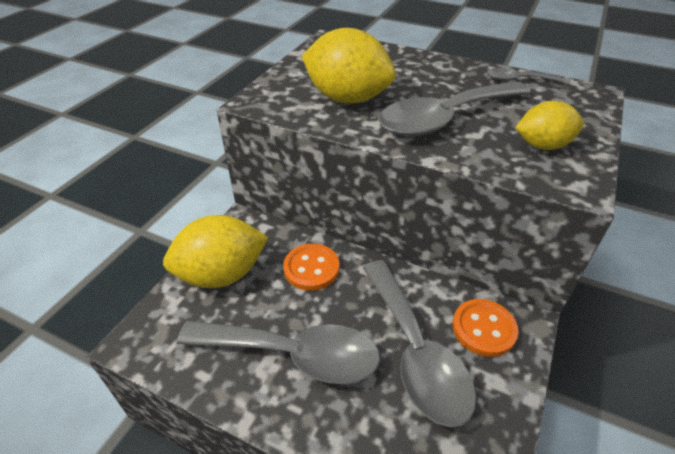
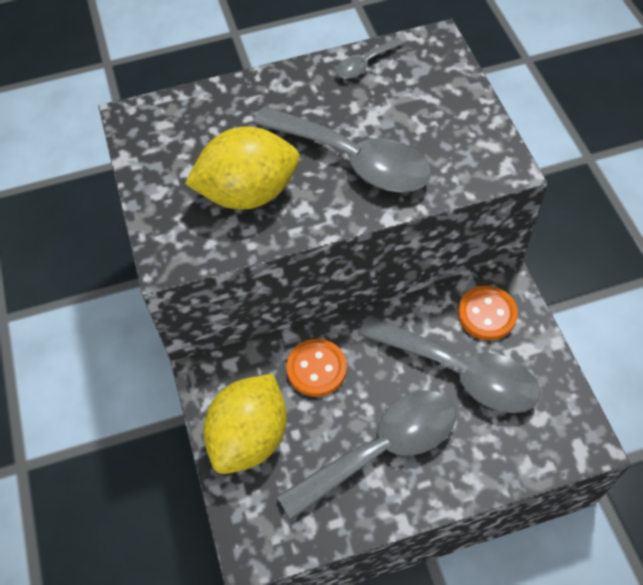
camera: 40 degrees left, 15 degrees up
grey spoon [379,81,531,137] -> grey spoon turned 75 degrees counterclockwise [253,106,431,192]
yellow lemon [515,101,584,150] -> none

